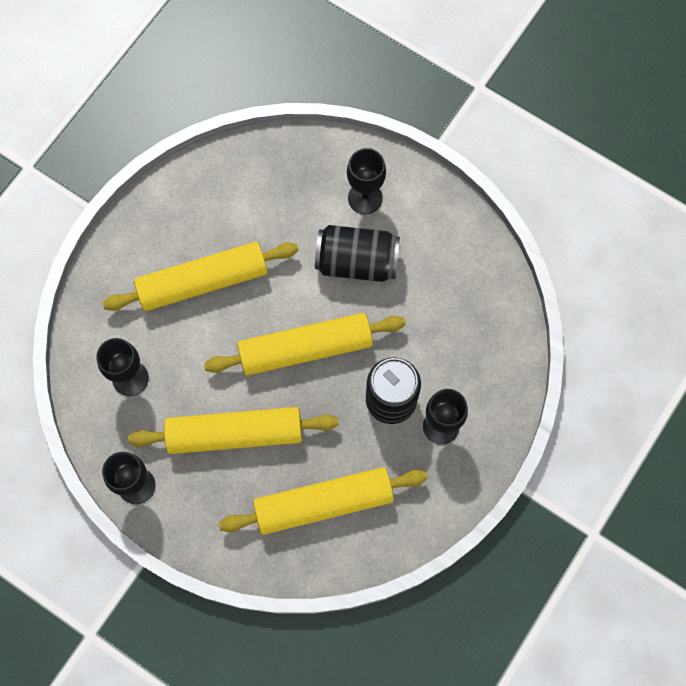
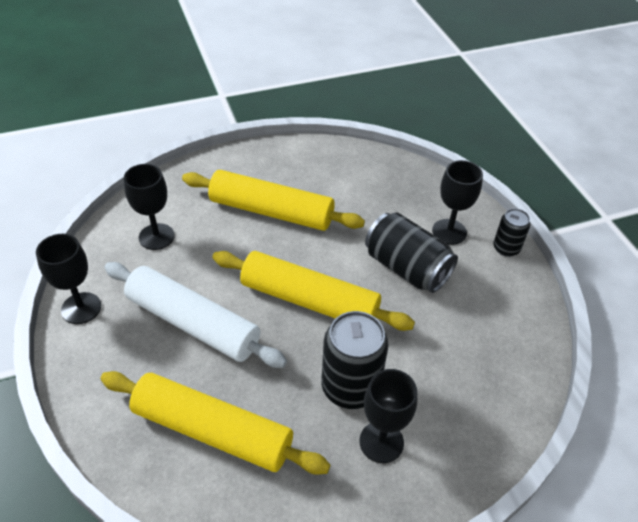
camera: 35 degrees right, 25 degrees down
yellow rolling pin [128,407,338,454] -> white rolling pin [104,262,287,368]
none -> black can [493,208,530,257]

